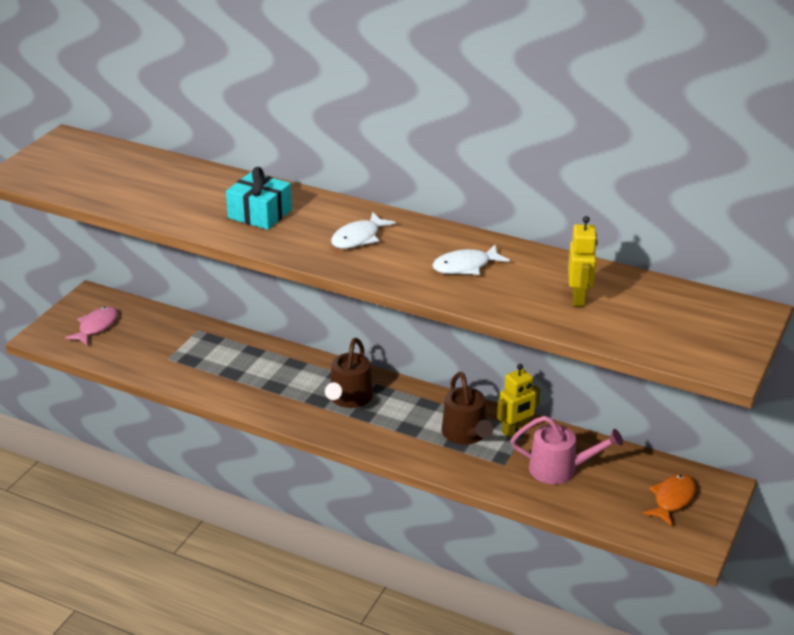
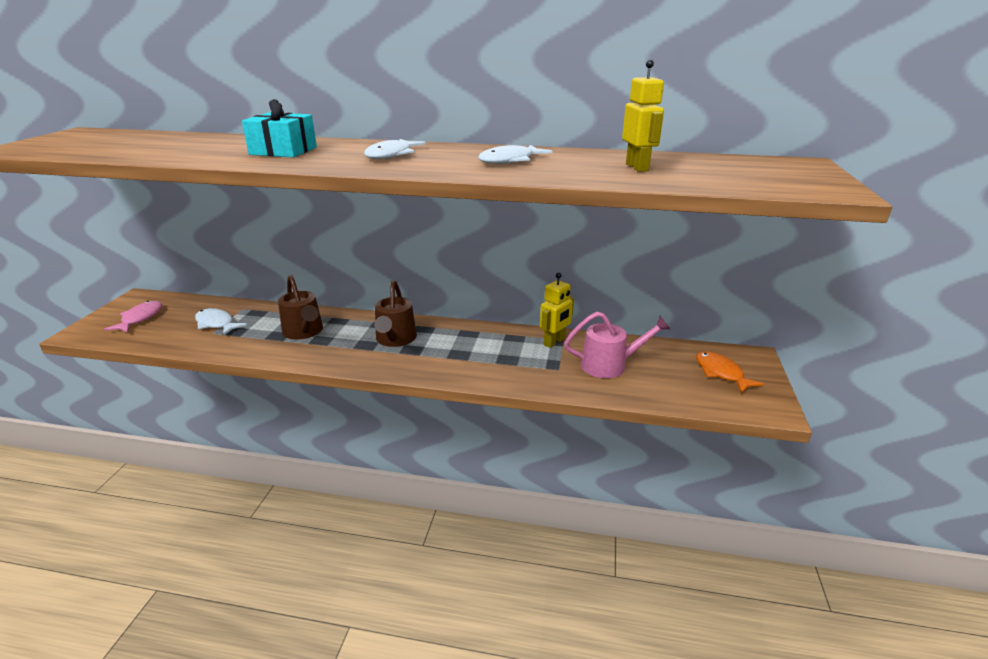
camera: 15 degrees left, 5 degrees down
brown watering can [442,372,493,445] -> brown watering can moved to [278,275,323,340]
orange fish [643,474,696,526] -> orange fish turned 45 degrees counterclockwise [696,351,764,394]
none -> white fish [195,308,247,336]

